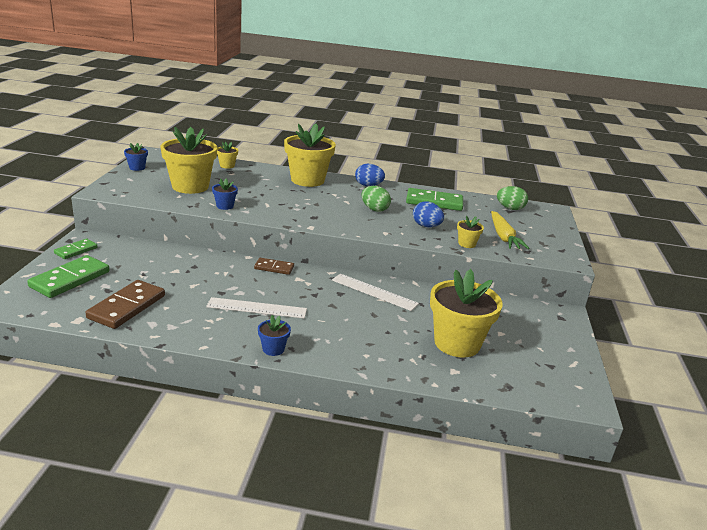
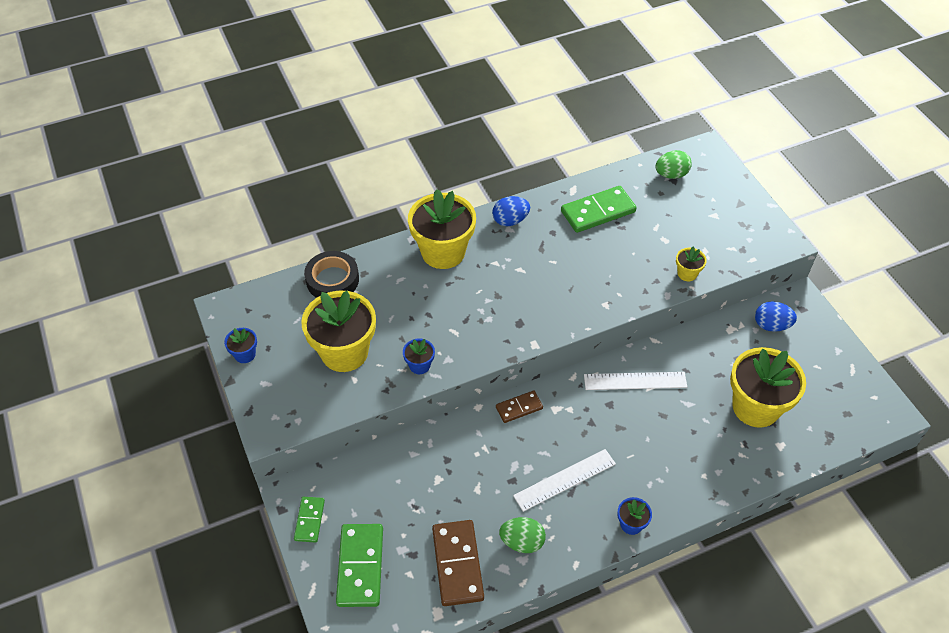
camera: 30 degrees left, 25 degrees up
yellow flower pot [217,142,238,169] -> black tape [304,251,359,298]
green egg [361,186,391,212] -> green egg moved to [499,517,546,553]
blue egg [413,201,444,228] -> blue egg moved to [755,301,797,332]
yellow carrot [491,211,529,249] -> none

